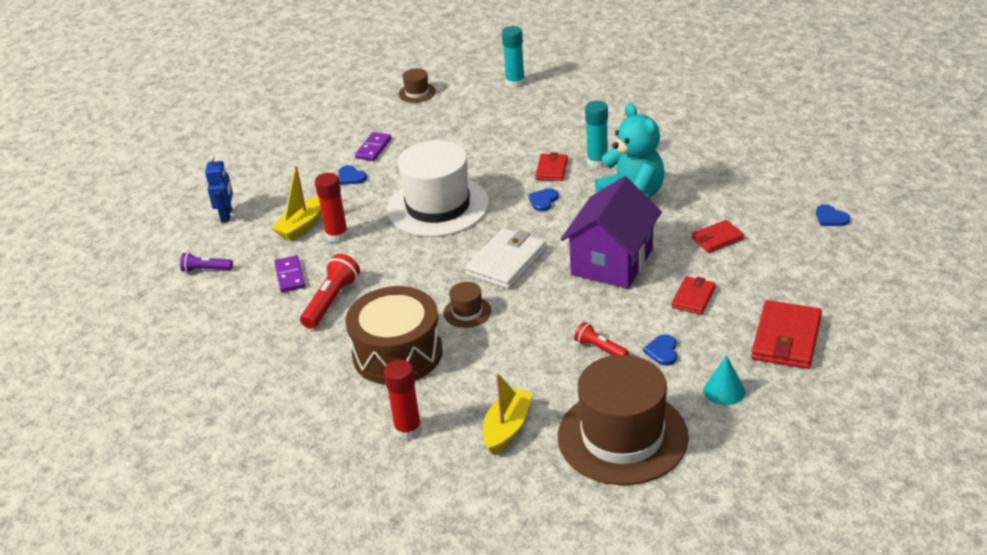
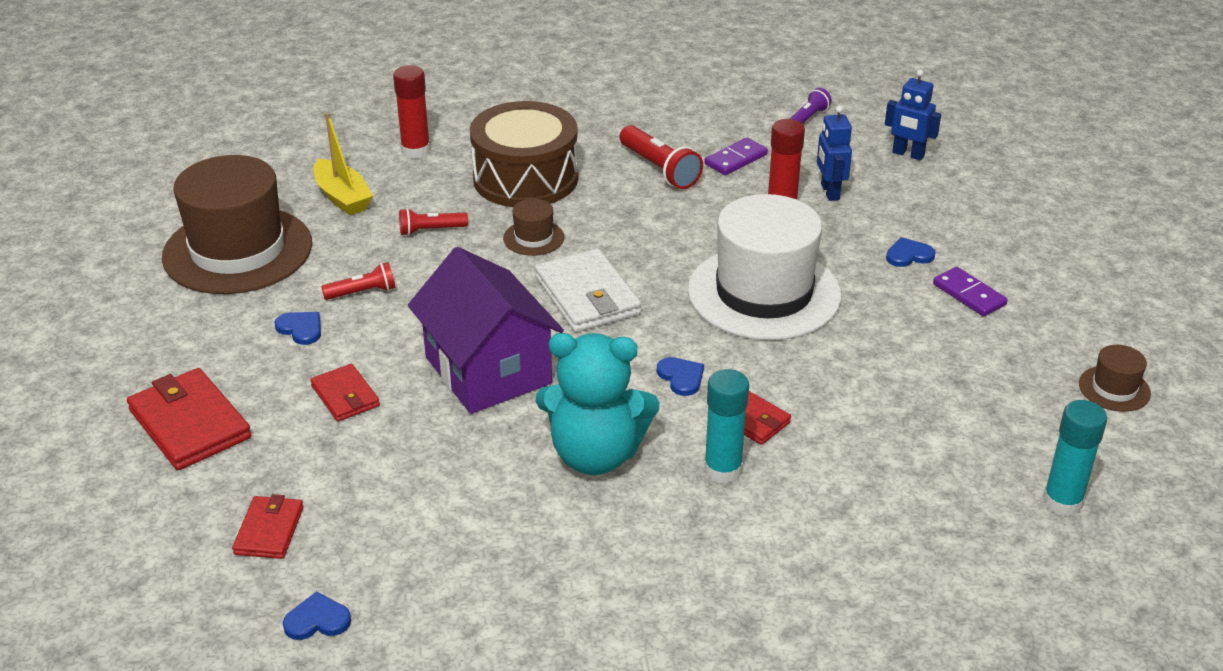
camera: 120 degrees right, 0 degrees up
yellow boat [271,166,321,241] -> blue robot [817,106,852,201]
purple domino [274,255,305,293] -> purple domino turned 60 degrees counterclockwise [704,138,768,175]
red wallet [691,220,744,253] -> red wallet moved to [232,494,304,559]
turquoise cone [703,355,745,405] -> none
none -> red flashlight [399,208,468,236]

